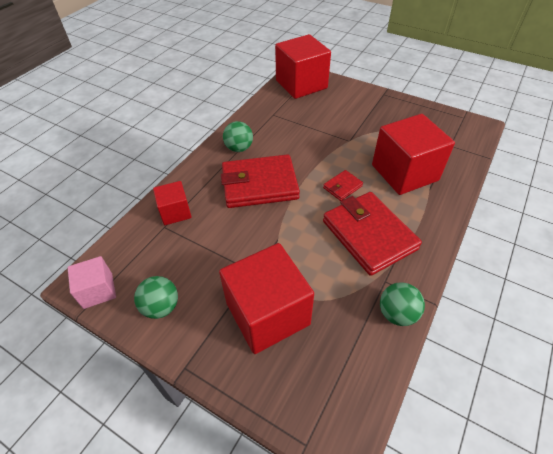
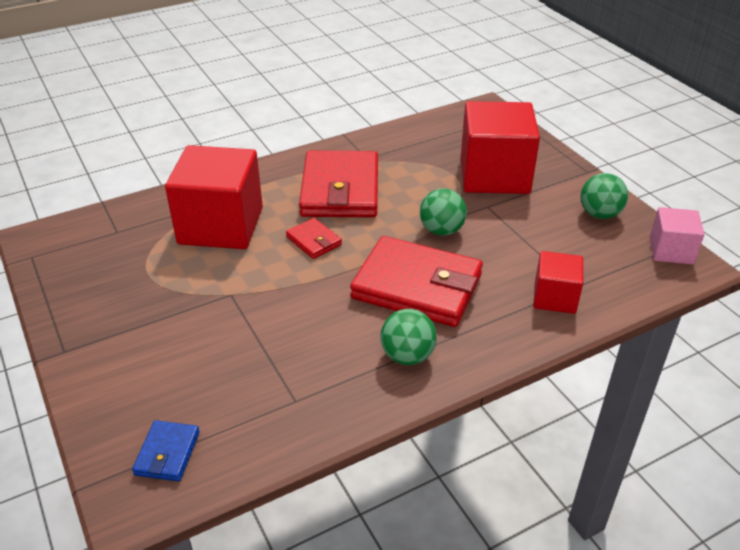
camera: 150 degrees left, 10 degrees down
red cube [275,34,331,99] -> blue wallet [132,420,200,481]
red wallet [323,170,363,201] -> red wallet turned 60 degrees clockwise [286,218,342,259]
green ball [380,282,425,326] -> green ball moved to [420,188,467,236]

